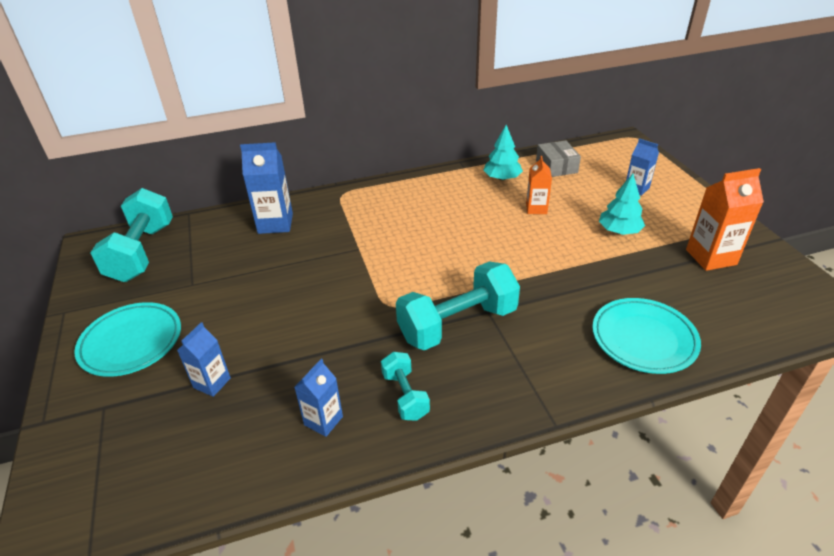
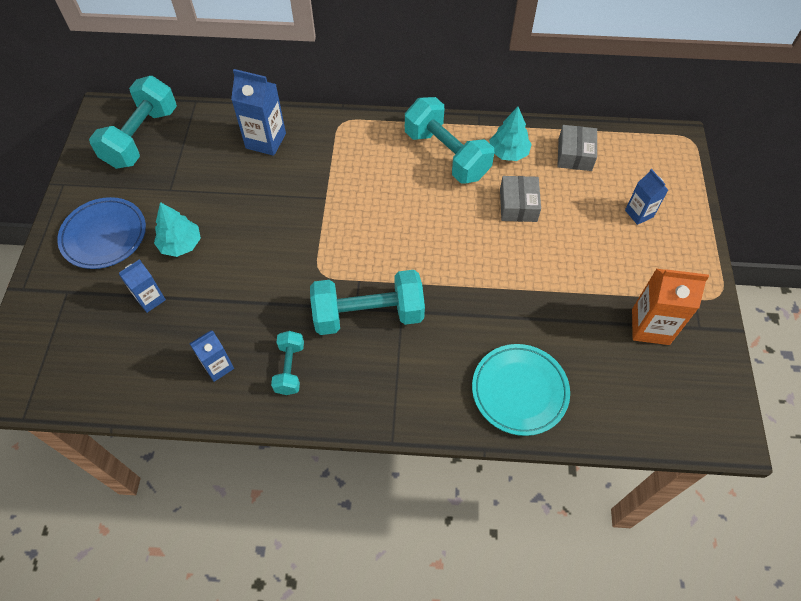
camera: 20 degrees right, 20 degrees up
turquoise plate [74,302,181,377] -> blue plate [57,197,146,269]
orange carton [526,156,552,214] -> grey box [500,176,541,222]
turquoise tree [599,174,645,235] -> turquoise tree moved to [154,202,201,257]
none -> turquoise dumbbell [405,97,494,184]

